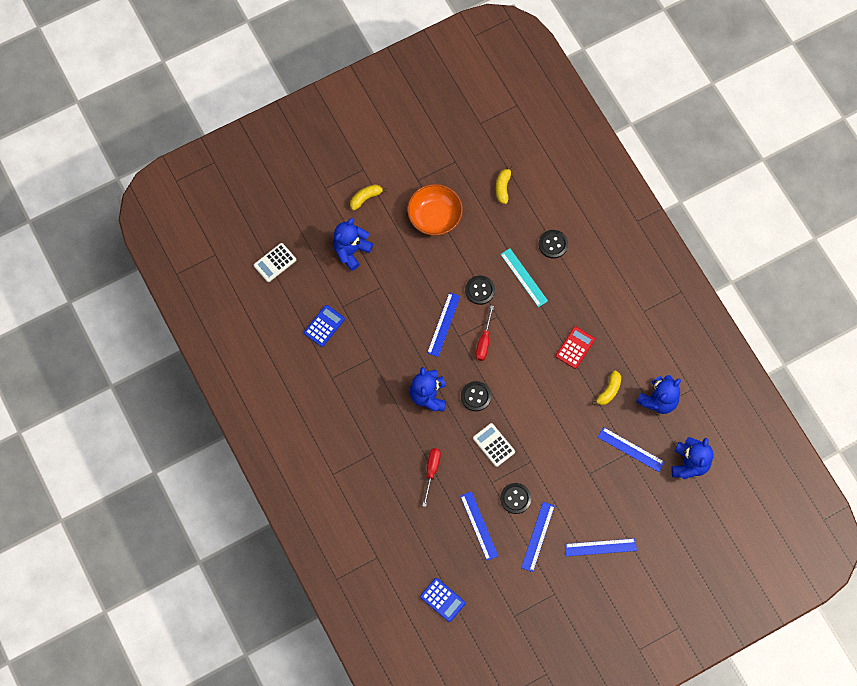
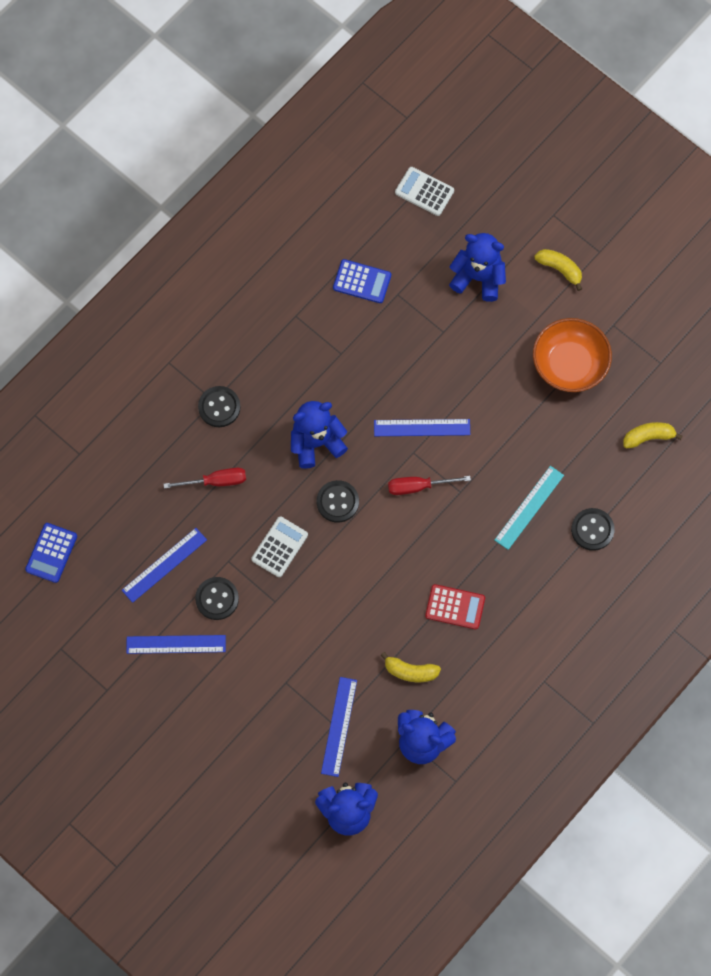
camera: 70 degrees right, 0 degrees up
black button [465,276,495,305] -> black button moved to [198,386,240,427]
blue ruler [565,538,637,556] -> none

